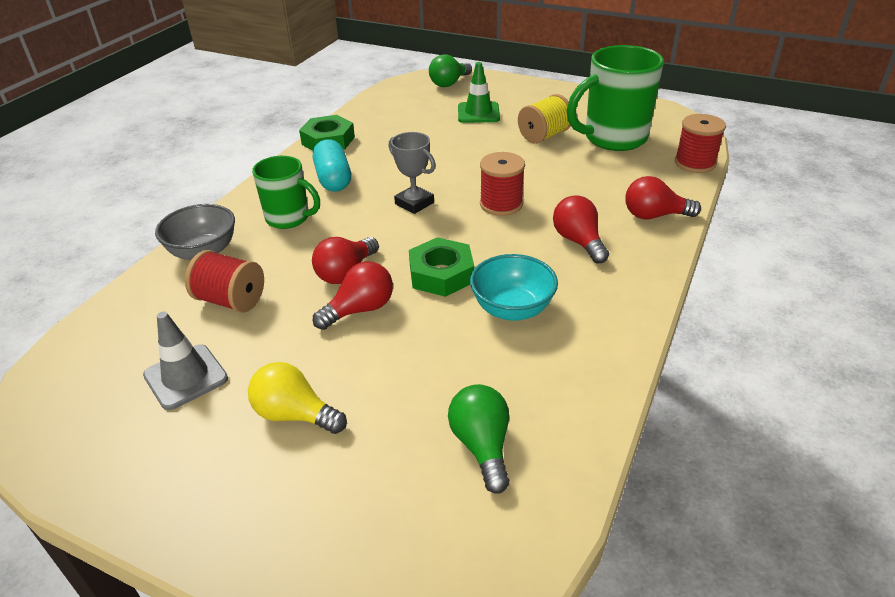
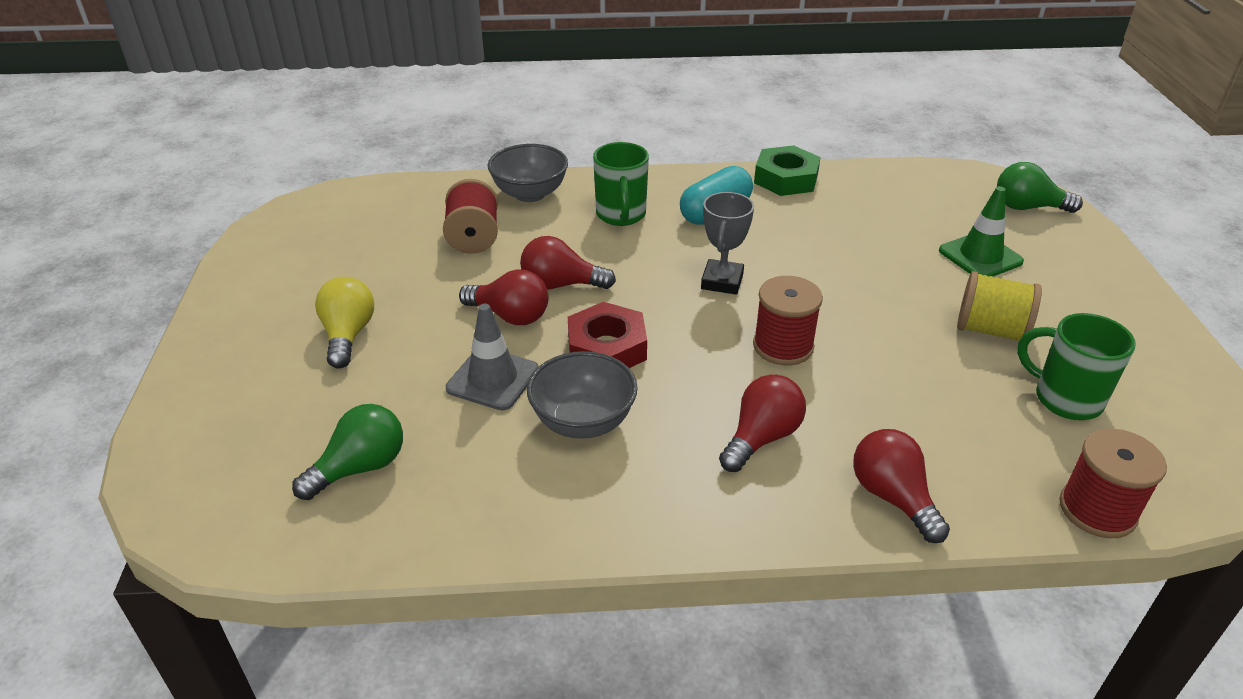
camera: 60 degrees right, 0 degrees up
grey traffic cone [143,312,228,410] -> grey traffic cone moved to [446,303,538,410]
green nut [409,237,474,297] -> red nut [568,302,647,368]
turquoise bowl [470,254,558,321] -> grey bowl [527,351,638,439]
green mug [567,45,664,151] -> green mug [1017,313,1136,420], size x0.61

